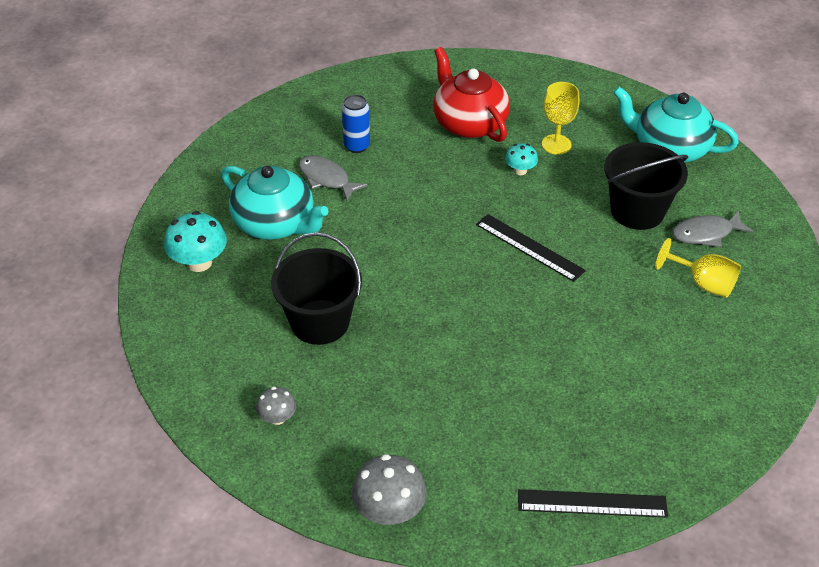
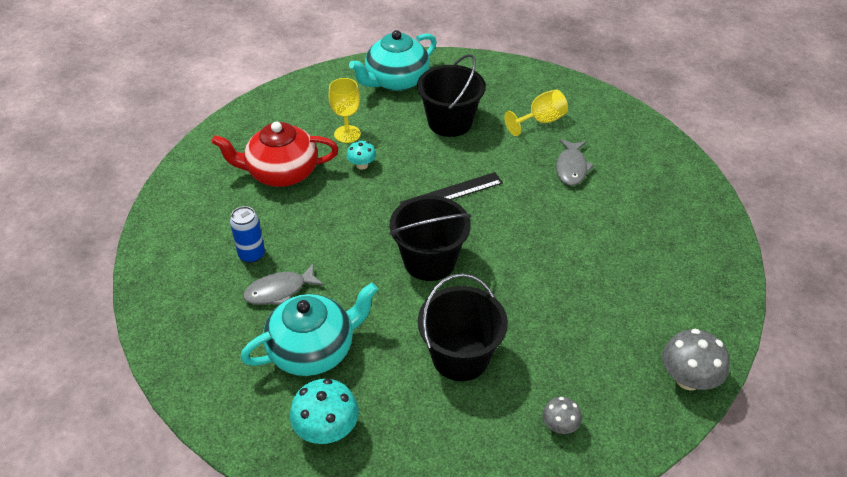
camera: 65 degrees left, 0 degrees up
black ruler [518,489,668,518] -> none
grey fish [672,210,753,247] -> grey fish moved to [556,139,594,186]
none -> black bucket [389,195,471,281]

